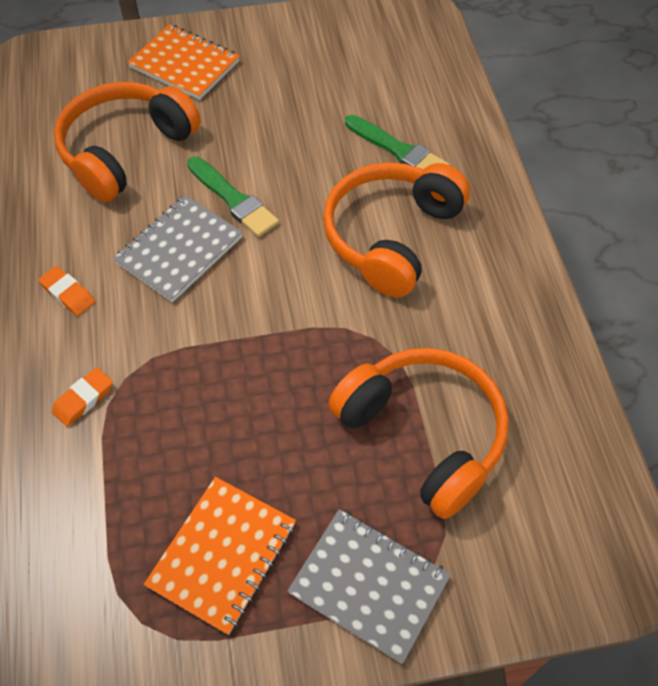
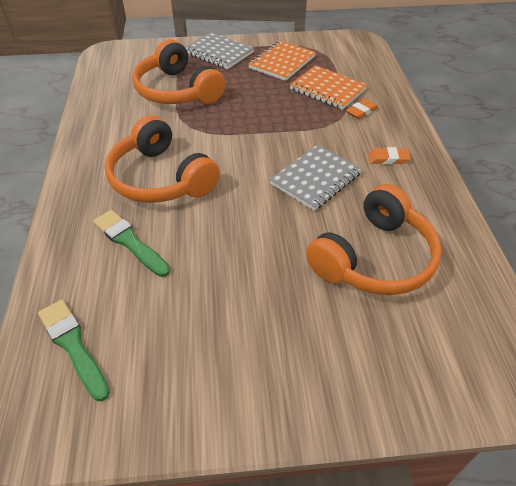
camera: 175 degrees left, 10 degrees down
orange eraser [39,266,95,316] -> orange eraser turned 45 degrees counterclockwise [368,147,411,164]
orange notebook [127,24,240,100] -> orange notebook moved to [290,65,367,110]
green brush [187,157,279,237] -> green brush moved to [38,300,110,401]
orange headphones [323,162,470,298] -> orange headphones turned 105 degrees clockwise [105,115,220,203]

